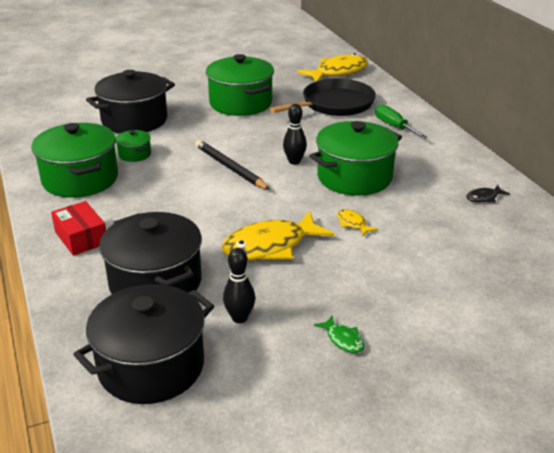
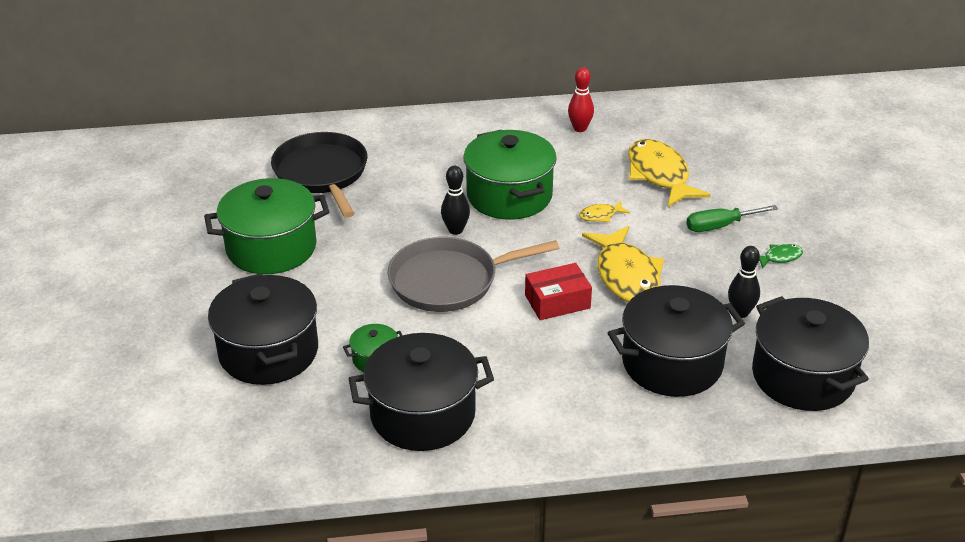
camera: 75 degrees left, 5 degrees up
green pot [31,123,118,198] -> black pot [348,333,494,451]
red box [51,201,106,256] -> red box moved to [525,263,592,320]
black pencil [195,140,270,190] -> grey pan [387,237,559,312]
yellow fish [297,53,368,81] -> yellow fish moved to [628,139,711,207]
green screwdriver [375,104,427,138] -> green screwdriver moved to [686,205,778,232]
black fish [466,185,510,203] -> red bowling pin [568,67,594,132]

